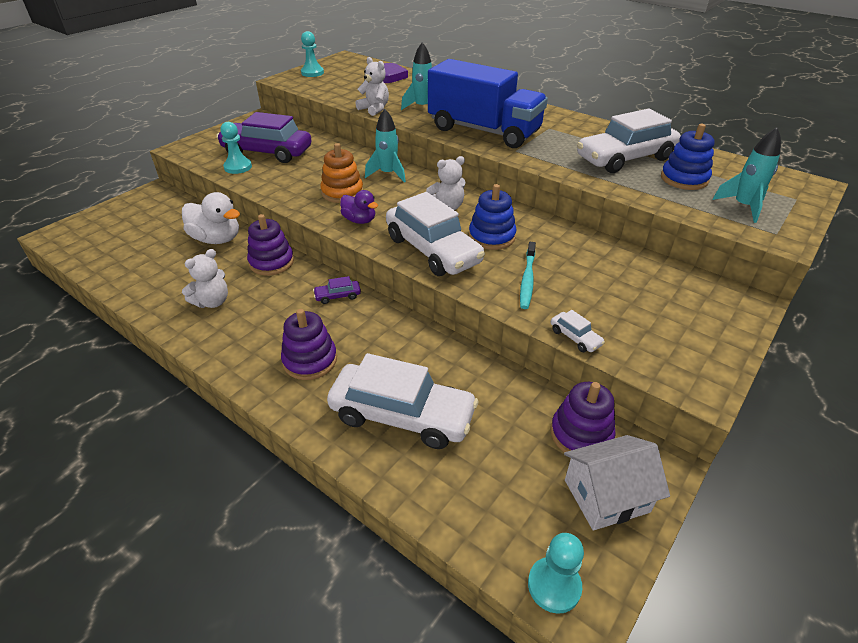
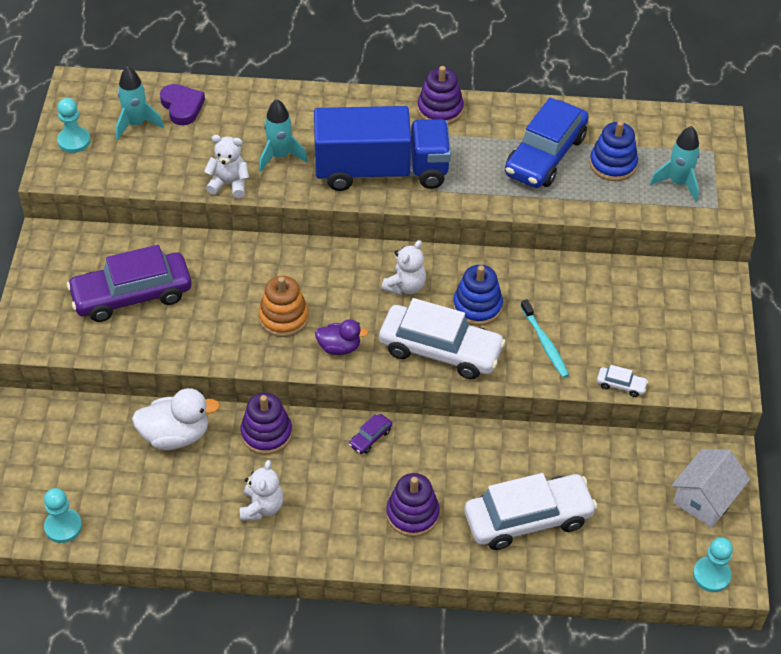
camera: 35 degrees left, 10 degrees up
turquoise pawn [220,122,252,174] -> turquoise pawn moved to [44,488,82,543]
turquoise rocket [365,109,406,183] -> turquoise rocket moved to [116,66,164,140]
purple stacking toy [551,382,616,452] -> purple stacking toy moved to [417,66,464,125]
white car [577,109,681,173] -> blue car [505,98,589,188]

